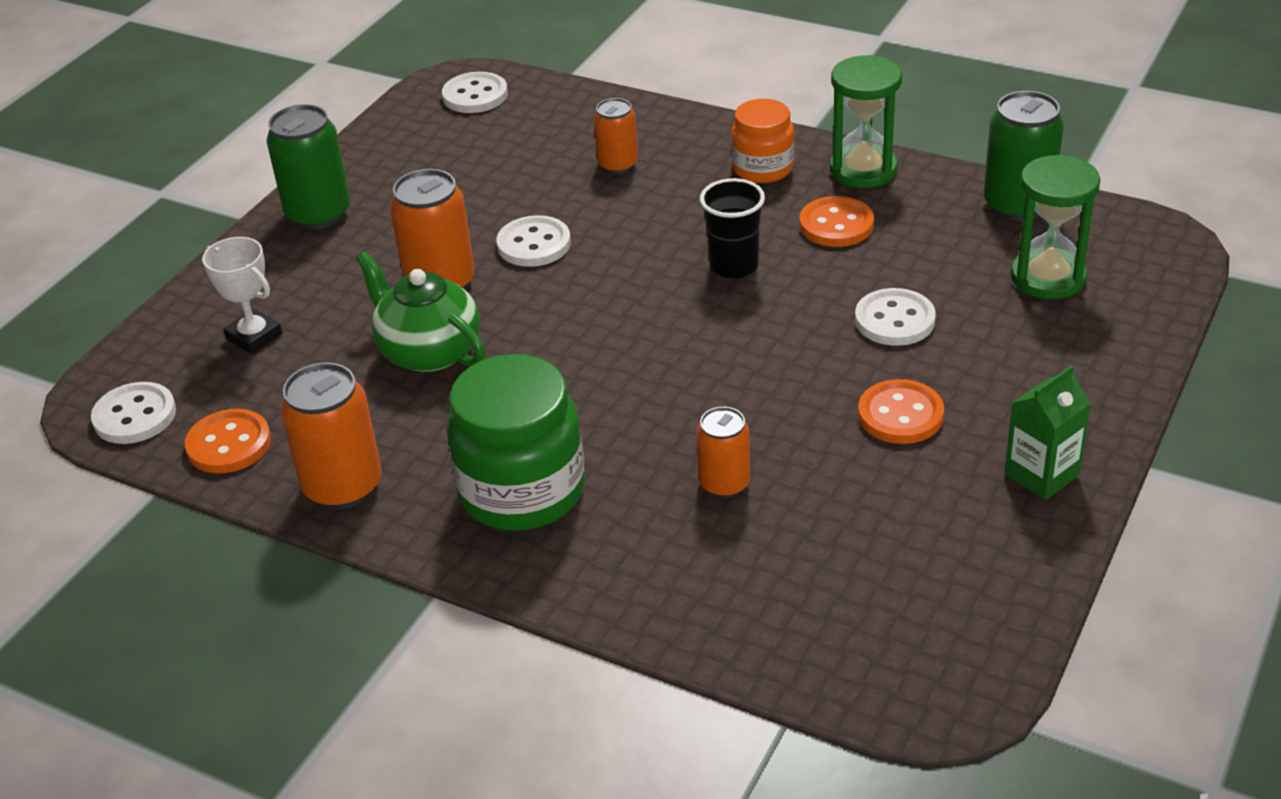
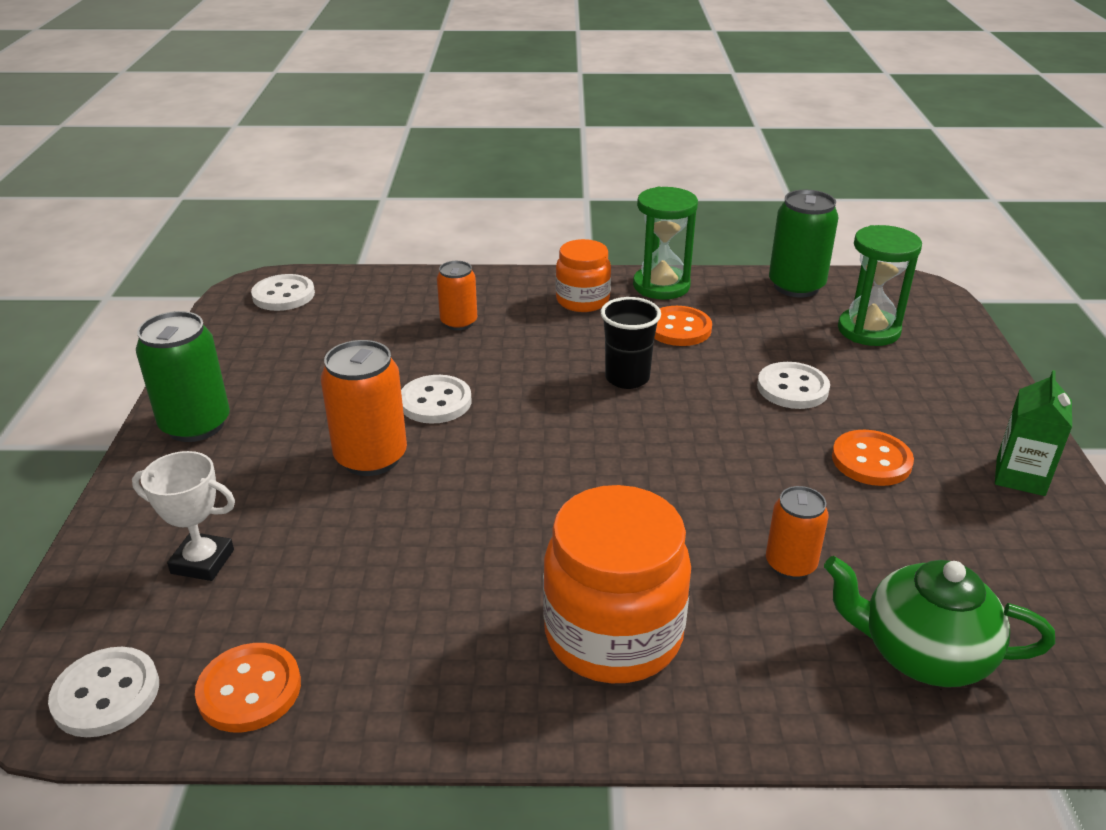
camera: 30 degrees left, 5 degrees down
orange can [280,363,382,510] -> none
green teapot [356,251,485,372] -> green teapot moved to [824,556,1055,687]
green jar [447,354,585,531] -> orange jar [543,485,691,683]

